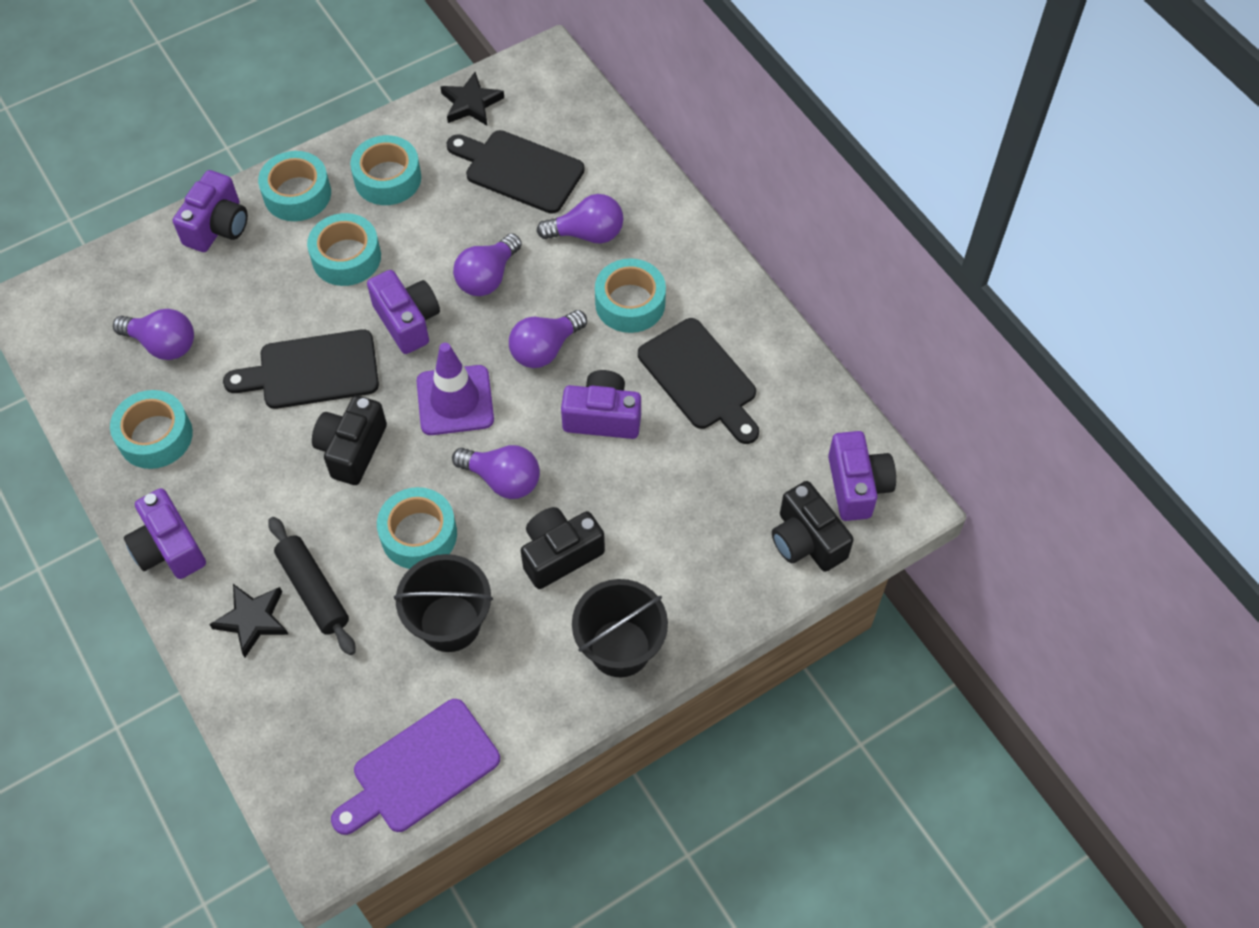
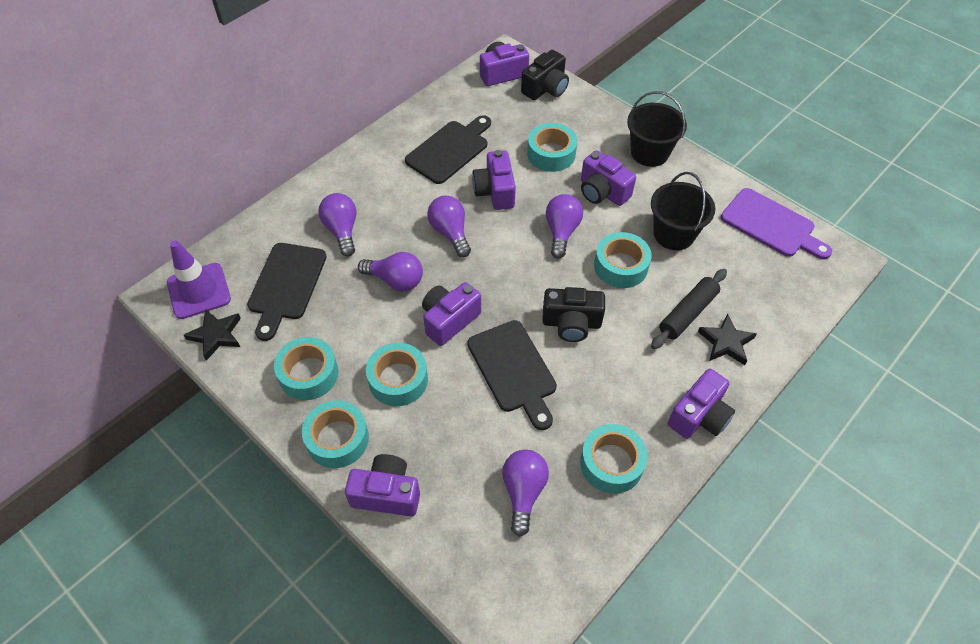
camera: 105 degrees left, 5 degrees down
purple traffic cone [417,343,494,435] -> purple traffic cone moved to [167,241,231,319]
purple light bulb [509,310,587,368] -> purple light bulb turned 150 degrees counterclockwise [427,196,471,257]
black camera [521,507,605,589] -> purple camera [581,150,636,206]
turquoise tape [595,258,666,333] -> turquoise tape moved to [527,123,577,172]

